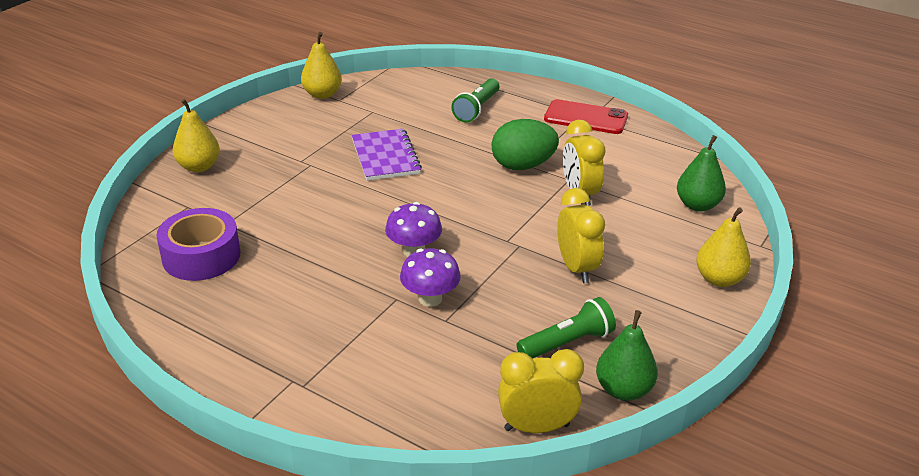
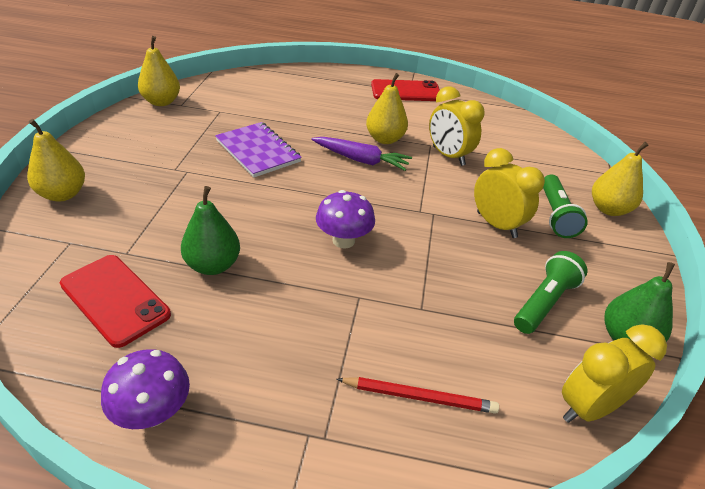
camera: 25 degrees left, 5 degrees up
purple tape [156,208,240,281] -> red phone [60,255,171,348]
purple mushroom [400,248,461,307] -> purple mushroom moved to [101,349,190,429]
green flashlight [451,78,499,122] -> green flashlight moved to [543,175,588,238]
green egg [491,119,559,170] -> yellow pear [366,73,408,144]
green pear [677,135,726,212] -> green pear moved to [181,186,240,275]
none -> purple carrot [311,137,412,171]
none -> red pencil [337,377,499,414]

